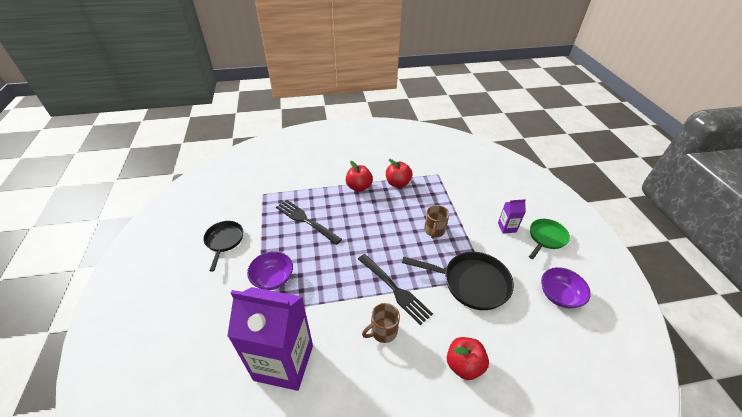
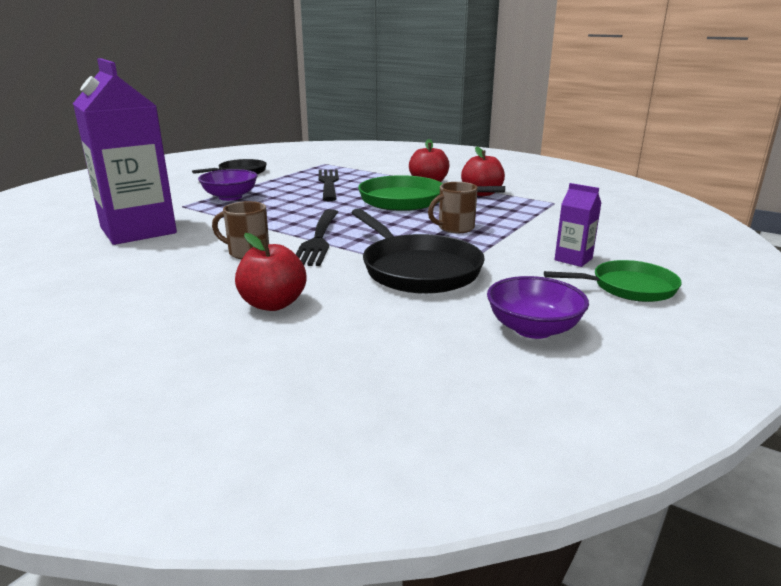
camera: 45 degrees right, 20 degrees down
none -> green pan [358,175,505,211]

